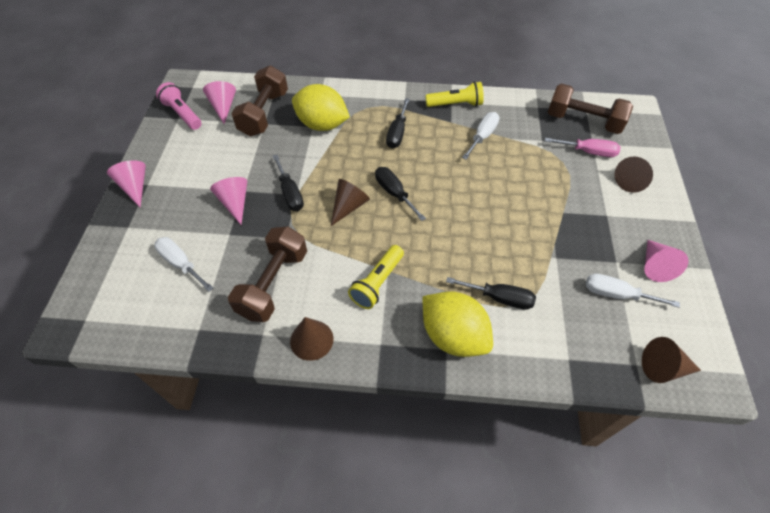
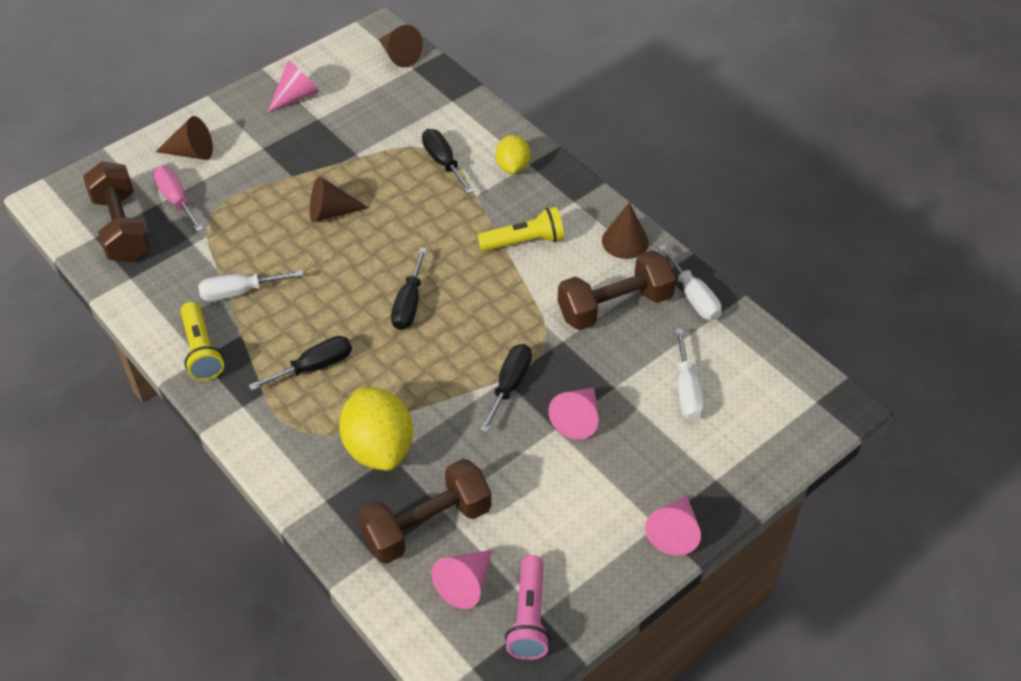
camera: 135 degrees left, 5 degrees down
brown cone [331,179,370,226] -> brown cone moved to [310,176,369,223]
yellow lemon [423,291,493,357] -> yellow lemon [495,135,531,174], size x0.58
yellow flashlight [425,82,484,107] -> yellow flashlight turned 150 degrees counterclockwise [181,302,224,381]
white screwdriver [586,274,680,308] -> white screwdriver moved to [658,245,722,320]

